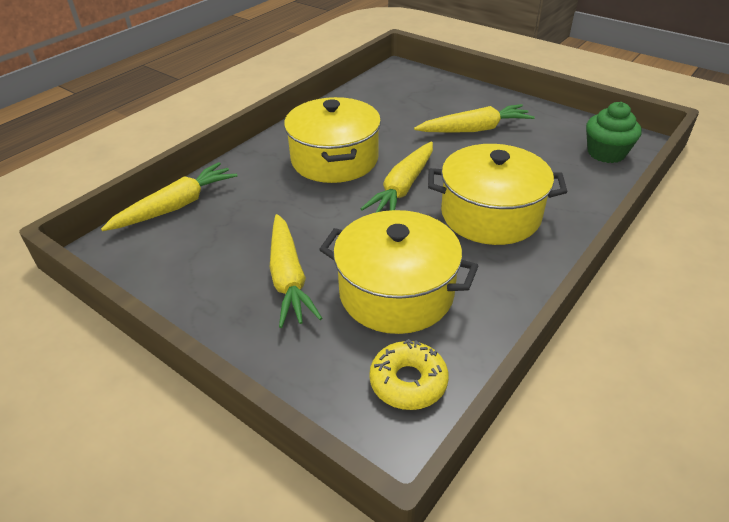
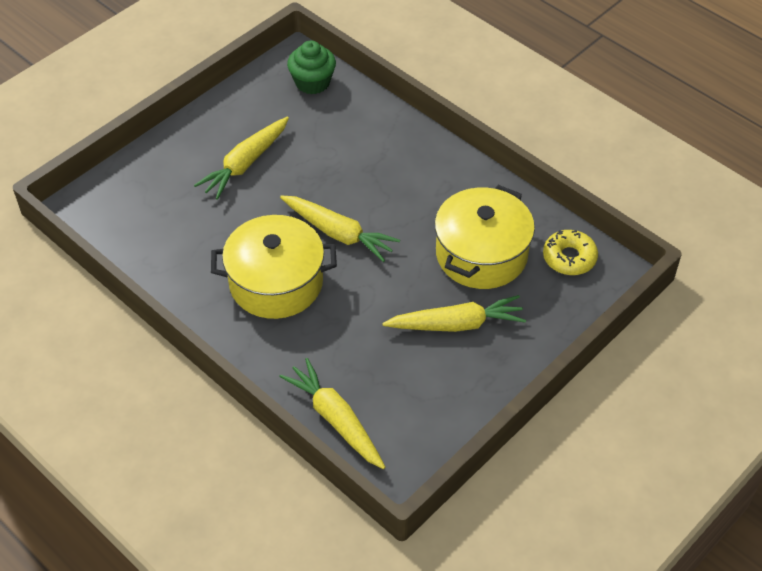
camera: 85 degrees left, 10 degrees up
yellow carrot [414,104,535,133] -> yellow carrot turned 135 degrees counterclockwise [194,117,289,200]
yellow pot [428,144,568,245] -> none

